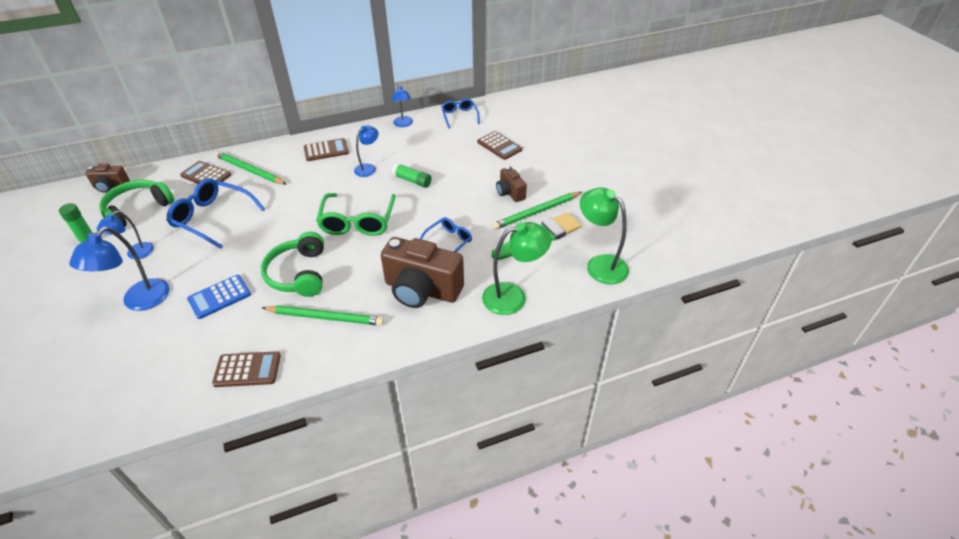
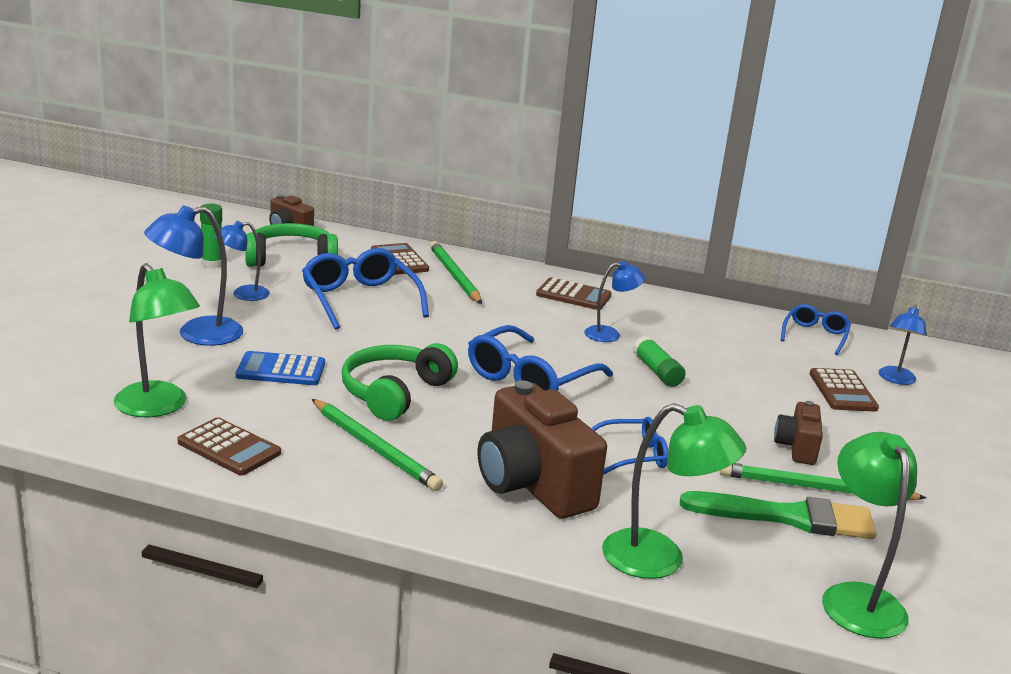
camera: 35 degrees right, 20 degrees down
green glasses [316,193,396,236] -> blue glasses [468,325,613,391]
blue lamp [392,84,413,127] -> blue lamp moved to [879,305,927,385]
none -> green lamp [114,263,200,417]

